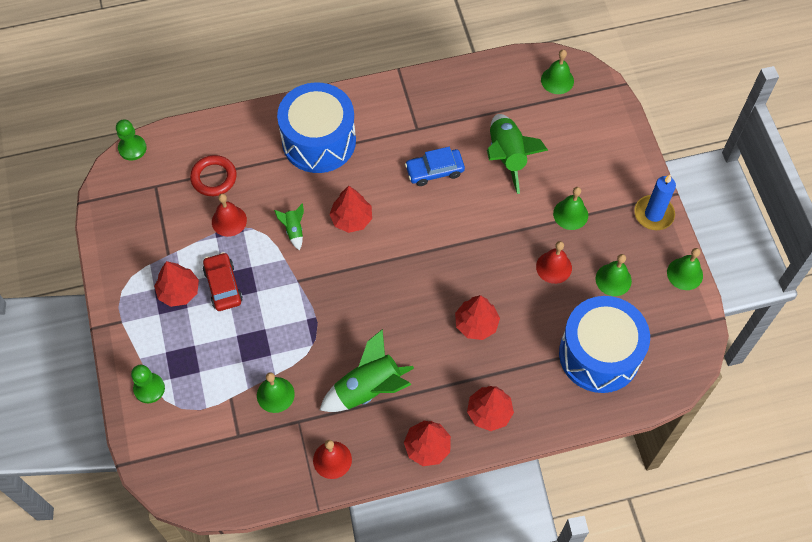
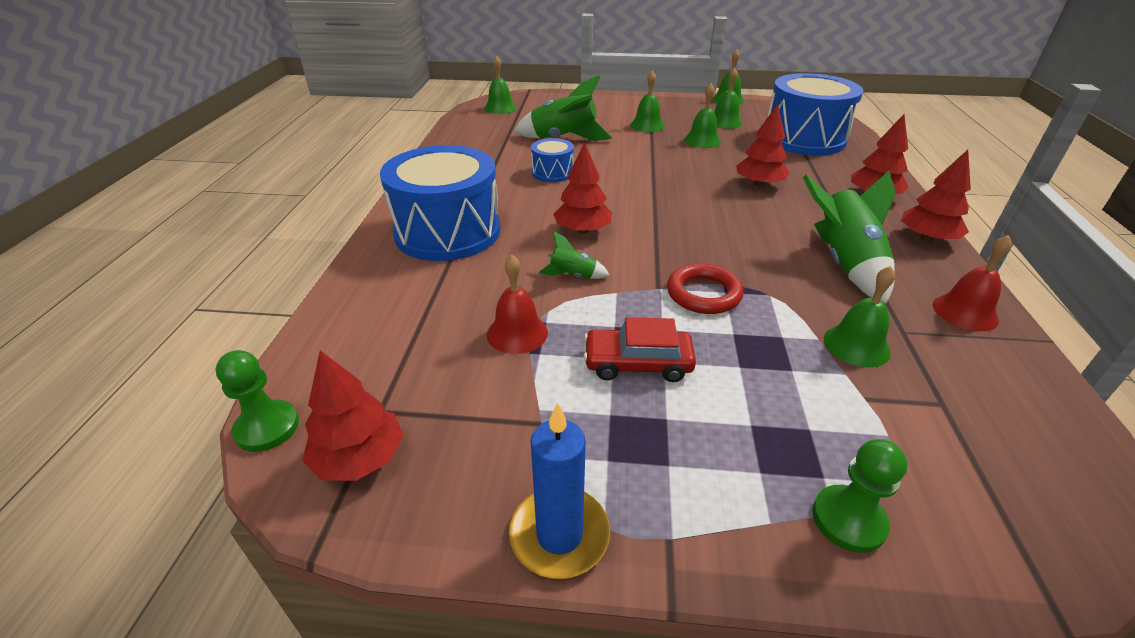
camera: 70 degrees left, 25 degrees down
red tree [154,261,199,307] -> red tree moved to [302,350,404,481]
red ring [190,155,237,196] -> red ring moved to [667,263,744,314]
blue car [405,147,465,186] -> blue drum [531,138,574,182]
red bell [536,241,572,284] -> green bell [684,84,721,148]
blue candle [634,175,676,230] -> blue candle moved to [509,402,610,579]

